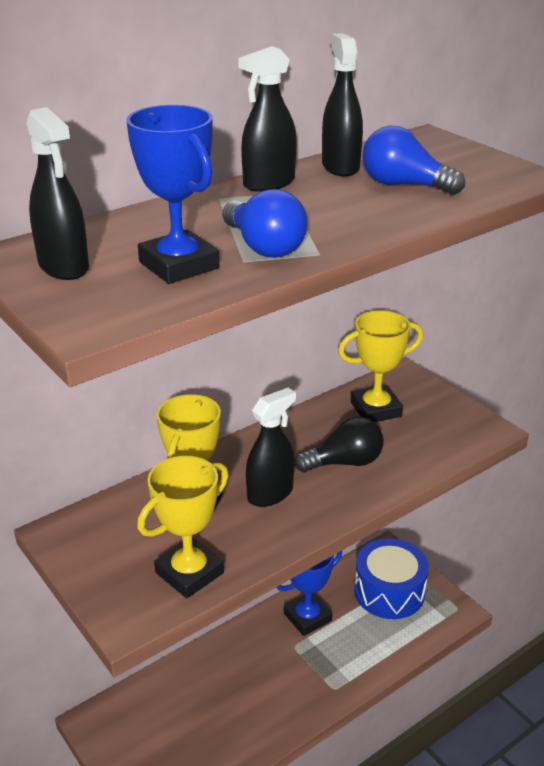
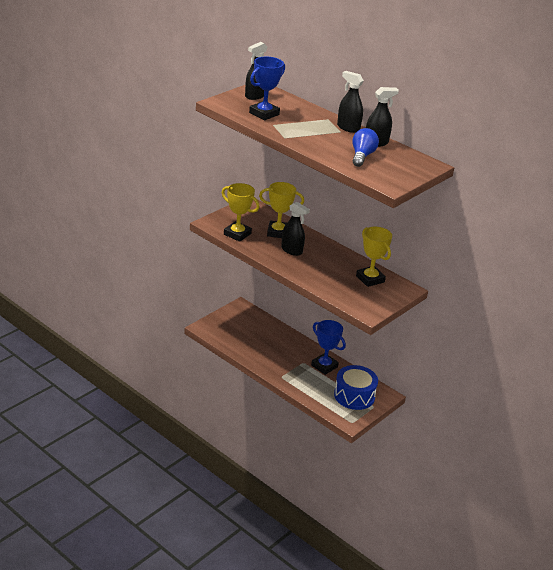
camera: 75 degrees right, 0 degrees up
blue light bulb [222,189,307,258] -> none
black light bulb [294,417,383,472] -> none

